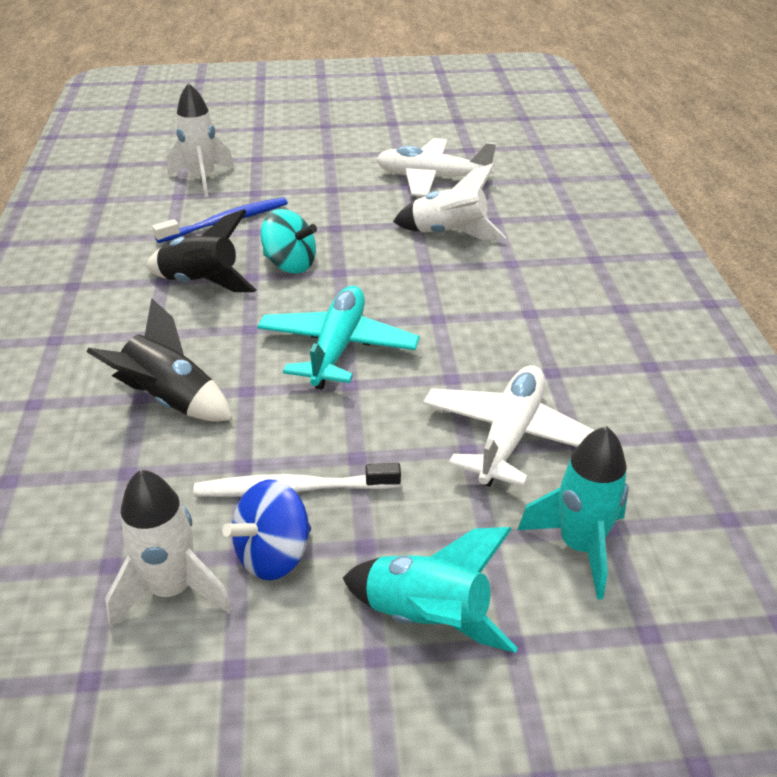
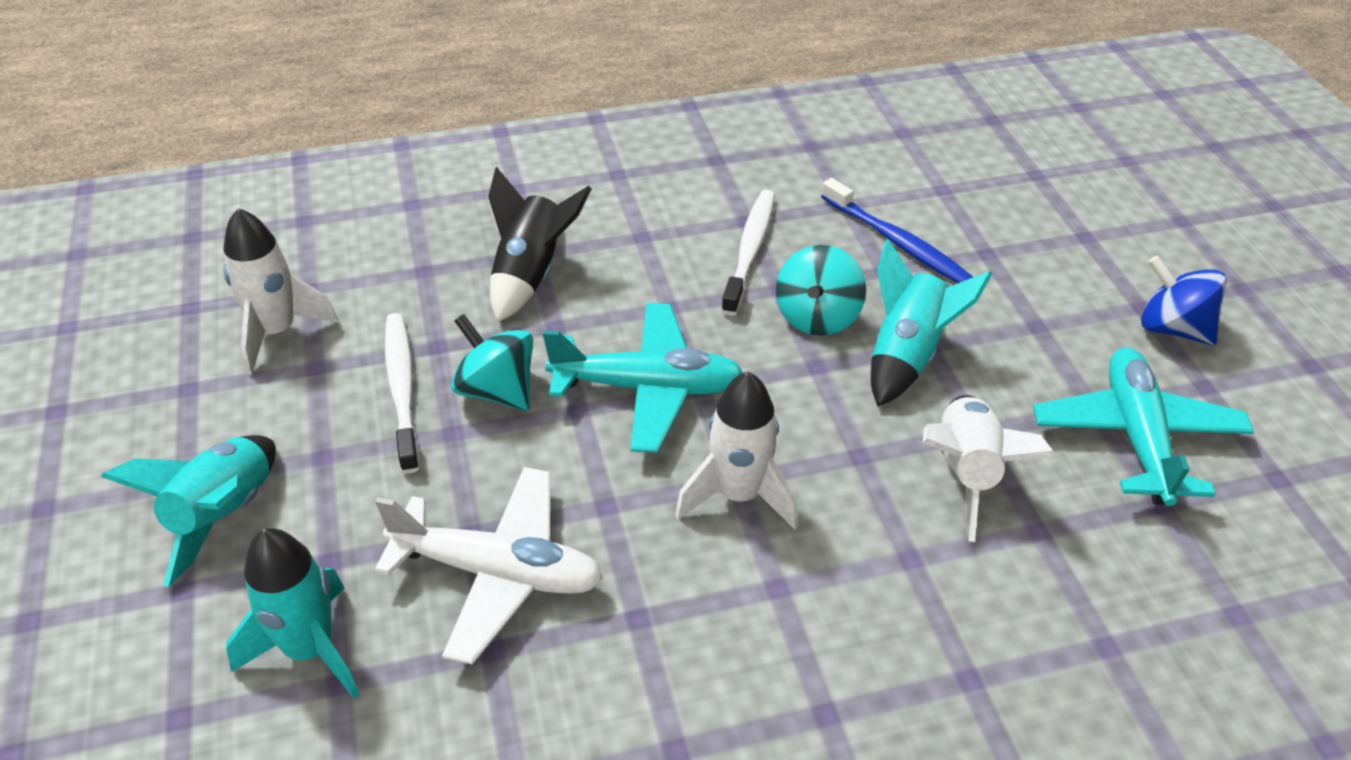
camera: 80 degrees right, 5 degrees up
black rocket [146,209,256,292] -> white toothbrush [721,190,775,316]
white rocket [167,83,234,197] -> white rocket moved to [675,372,798,530]
blue spinning top [222,480,311,580] -> blue spinning top moved to [1141,256,1227,345]
white plane [376,138,496,197] -> turquoise plane [1033,347,1254,506]
none -> turquoise spinning top [451,314,533,411]
none -> turquoise rocket [871,239,992,406]

